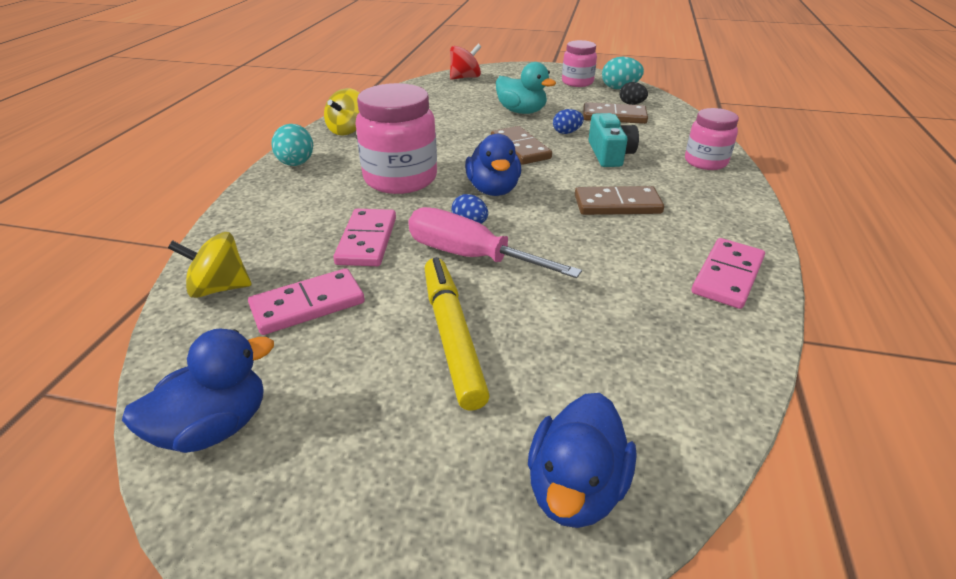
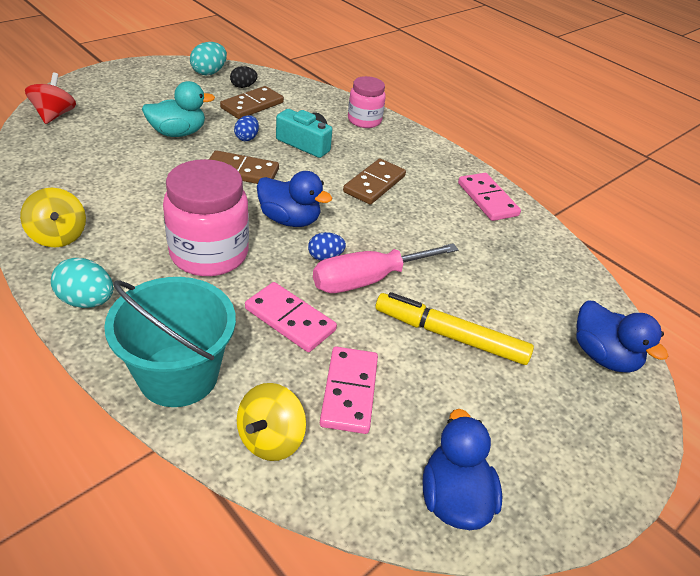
camera: 60 degrees left, 5 degrees up
pink jar [562,40,597,87] -> none
none -> turquoise bucket [104,277,236,407]

